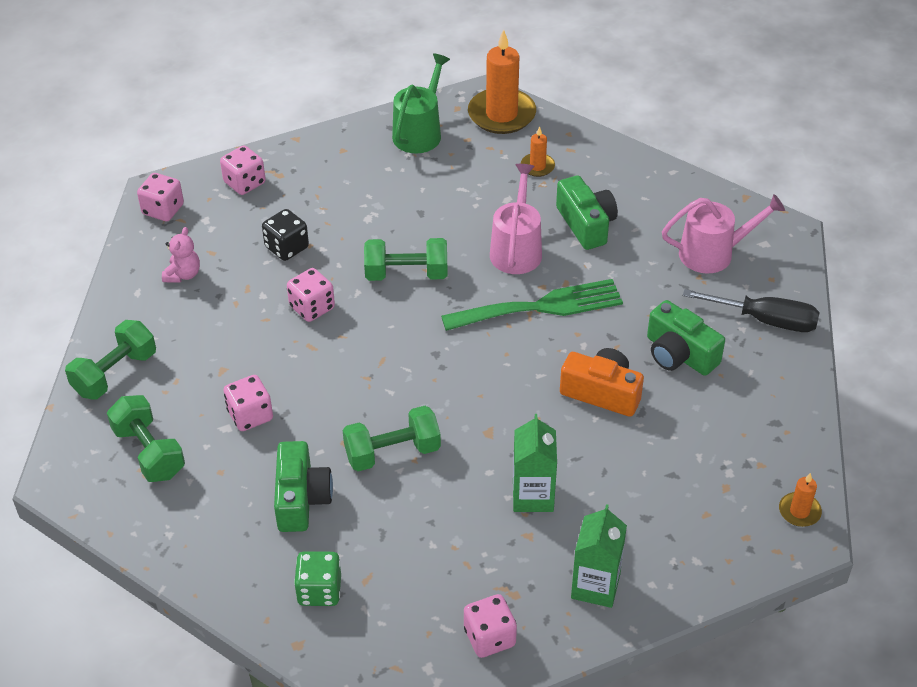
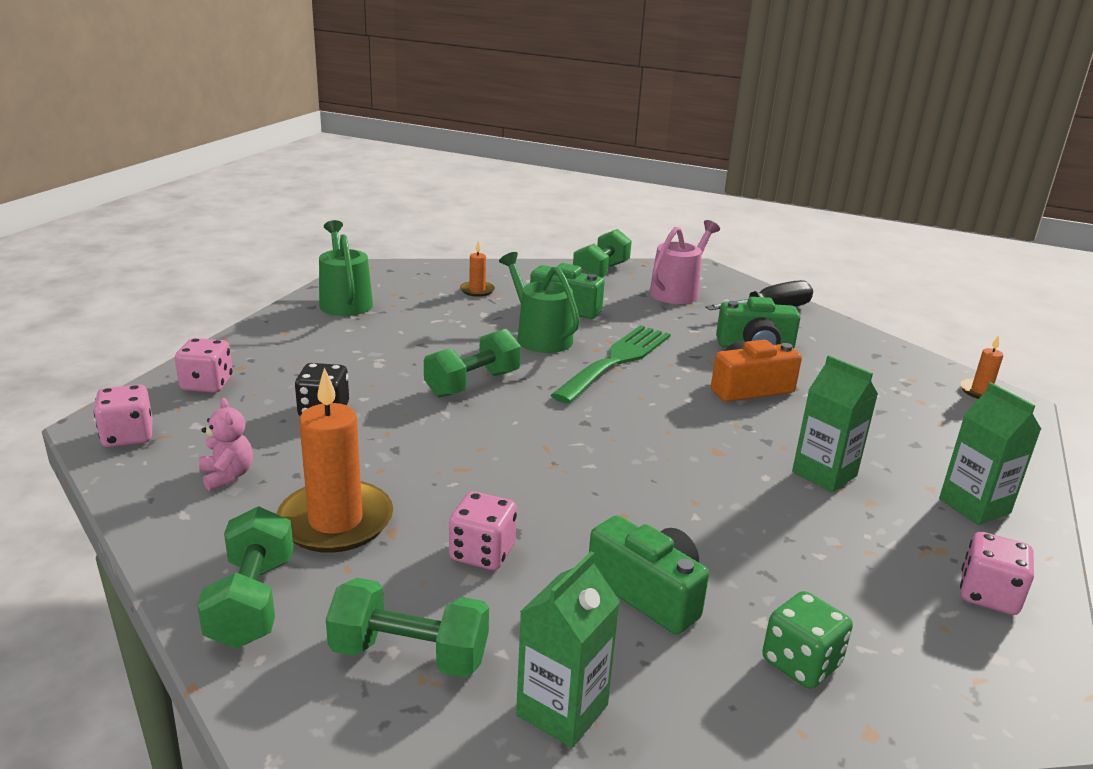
camera: 45 degrees left, 20 degrees down
pink dice [287,268,335,322] -> none
green dumbbell [343,406,441,471] -> green dumbbell moved to [573,229,632,278]
orange candle [468,29,536,134] -> orange candle moved to [276,368,393,553]
pink watering can [490,164,542,274] -> green watering can [499,252,580,353]
none -> green carton [516,551,620,748]

